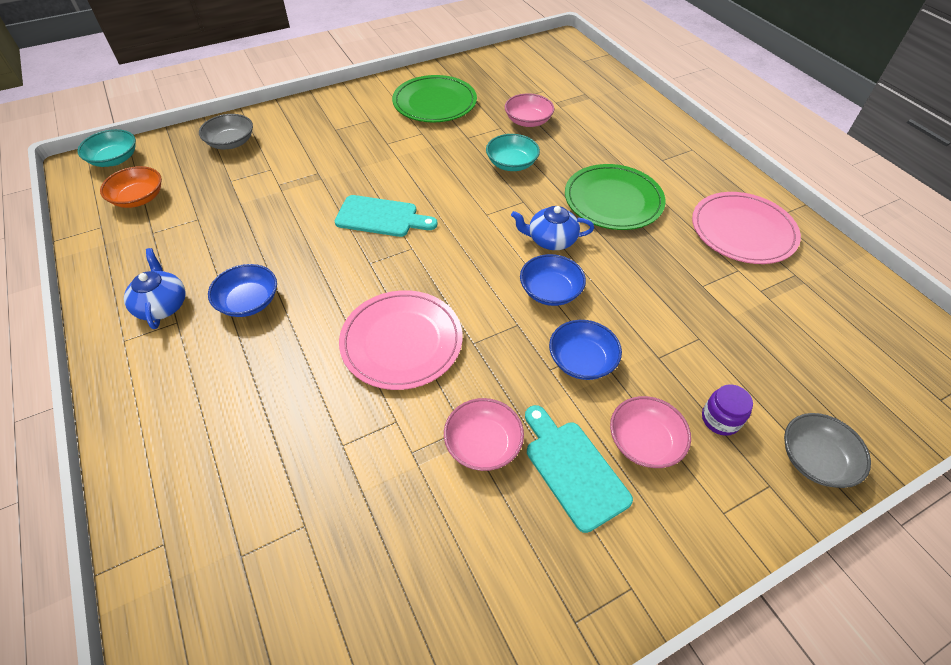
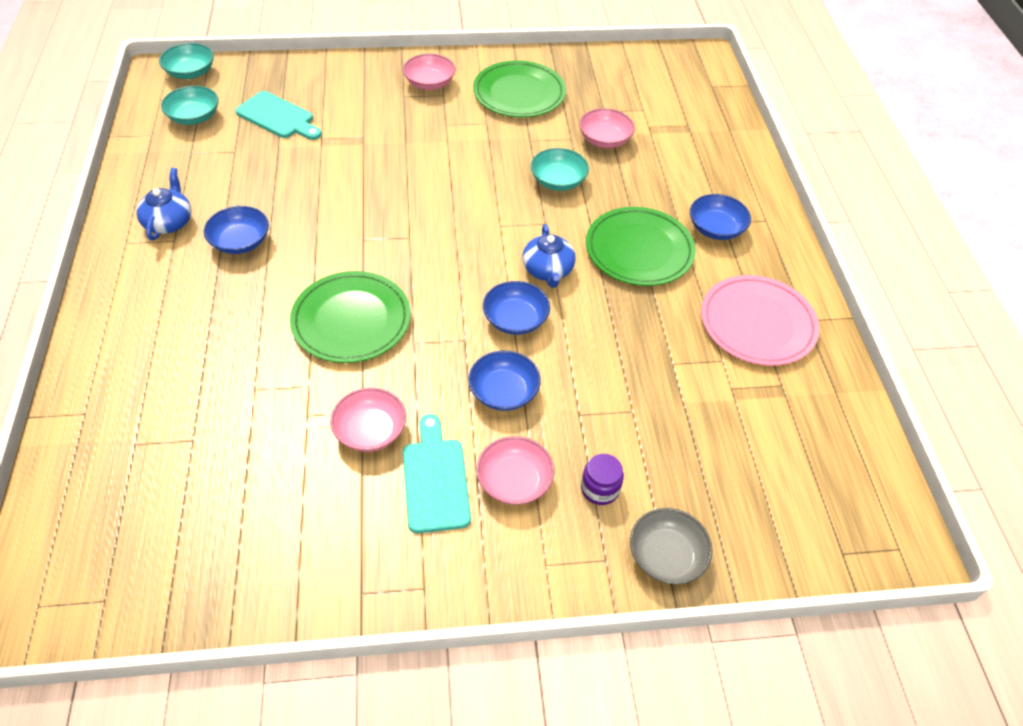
camera: 20 degrees right, 0 degrees up
orange bowl [100,166,162,208] -> turquoise bowl [161,86,219,125]
grey bowl [199,114,253,149] -> none
turquoise cutting board [335,195,437,237] -> turquoise cutting board moved to [235,91,322,140]
pink plate [339,290,463,390] -> green plate [290,271,411,363]
blue teapot [511,206,594,250] -> blue teapot turned 120 degrees counterclockwise [523,224,576,288]
none -> pink bowl [403,54,456,90]
none -> blue bowl [690,194,751,240]

